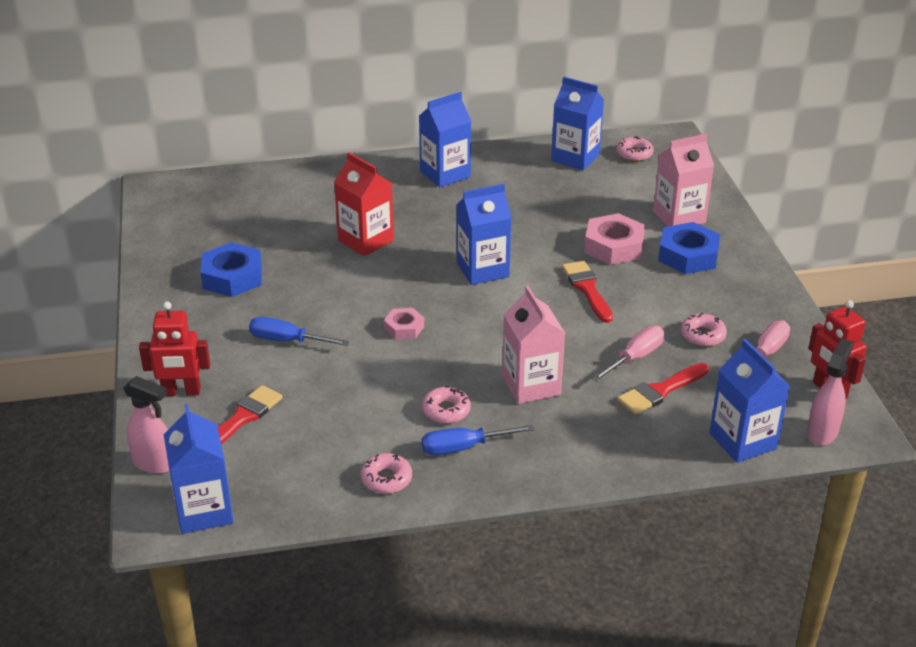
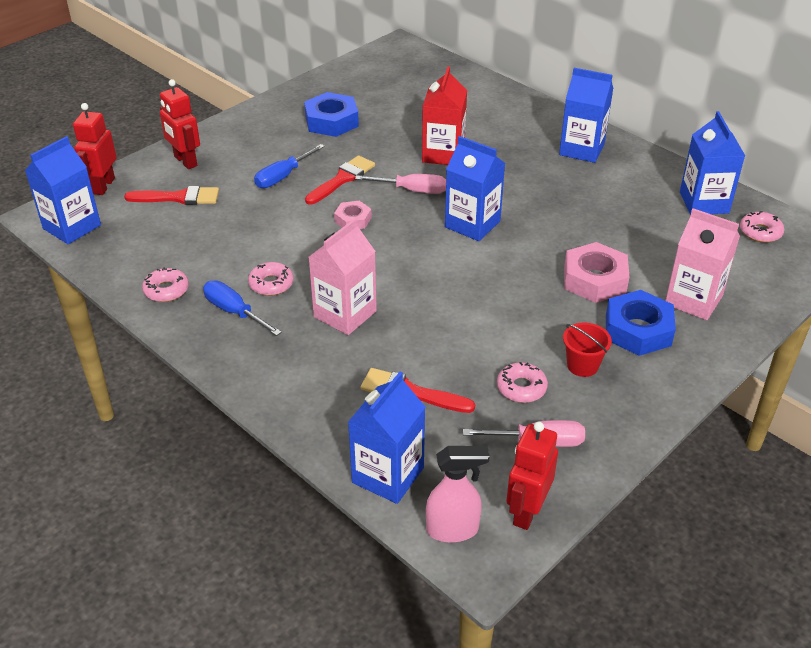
camera: 55 degrees right, 5 degrees up
pink spray bottle [123,376,169,474] -> red robot [73,103,117,195]
blue screwdriver [249,317,349,346] -> blue screwdriver turned 120 degrees counterclockwise [254,144,325,188]
red brush [562,261,613,323] -> red brush moved to [305,155,375,204]
pink screwdriver [591,326,664,382] -> pink screwdriver moved to [355,174,446,194]
none -> red bucket [563,322,612,377]

